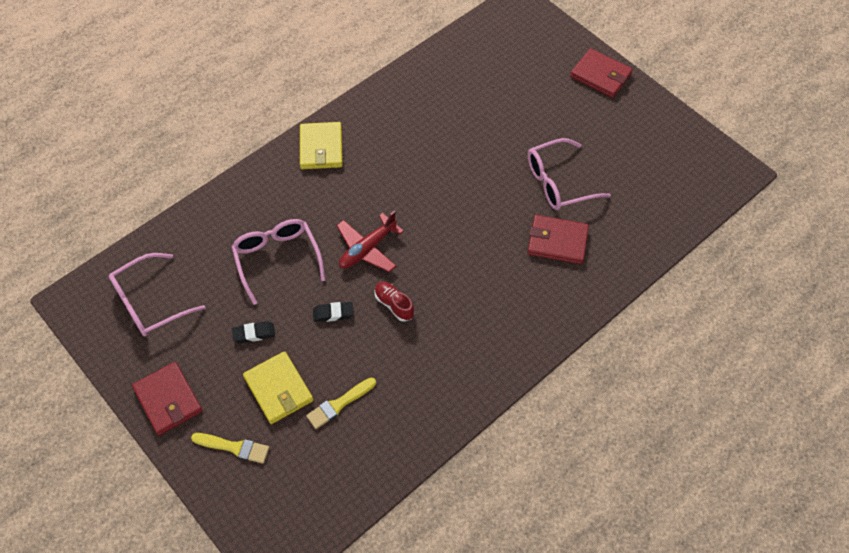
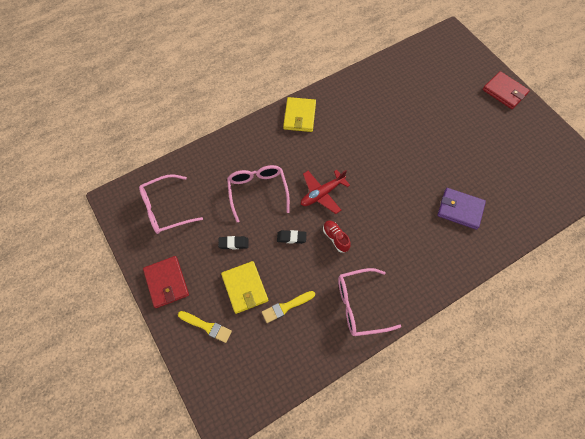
camera: 10 degrees right, 5 degrees up
red wallet [527,215,589,264] -> purple wallet [437,188,486,230]
pink glasses [528,138,611,210] -> pink glasses moved to [338,268,401,336]

